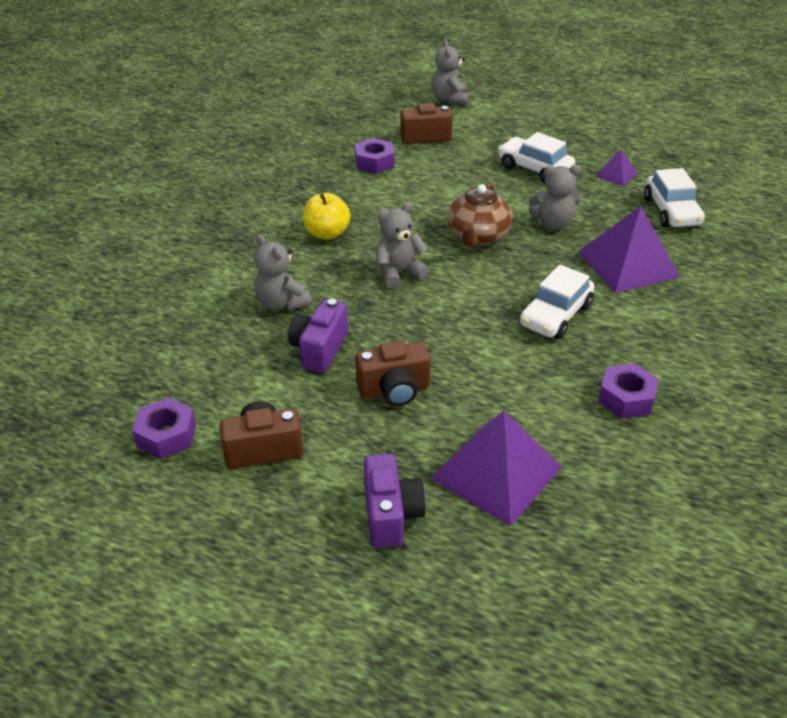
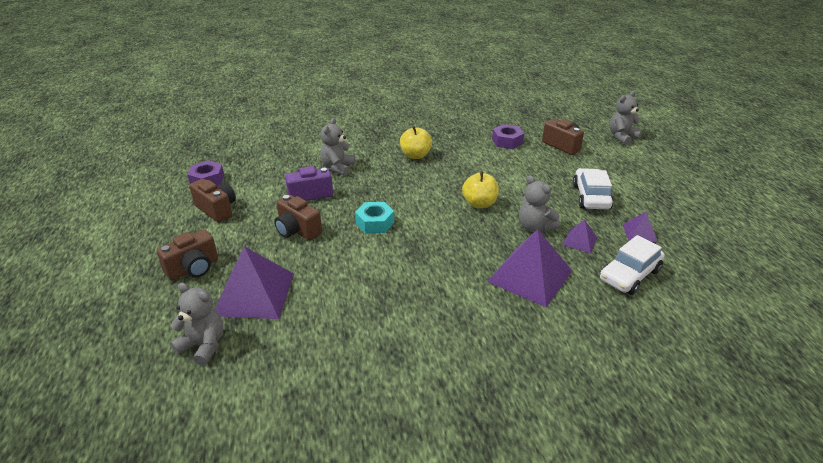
camera: 55 degrees right, 5 degrees down
purple camera [364,454,426,548] -> brown camera [157,229,218,280]
grey teddy bear [376,202,429,289] -> grey teddy bear moved to [170,283,223,366]
brown teapot [447,182,513,247] -> yellow apple [462,172,499,208]
white car [520,265,594,339] -> none
purple nut [598,363,659,418] -> none
none -> turquoise nut [355,202,394,234]
none -> purple pyramid [562,220,598,253]

